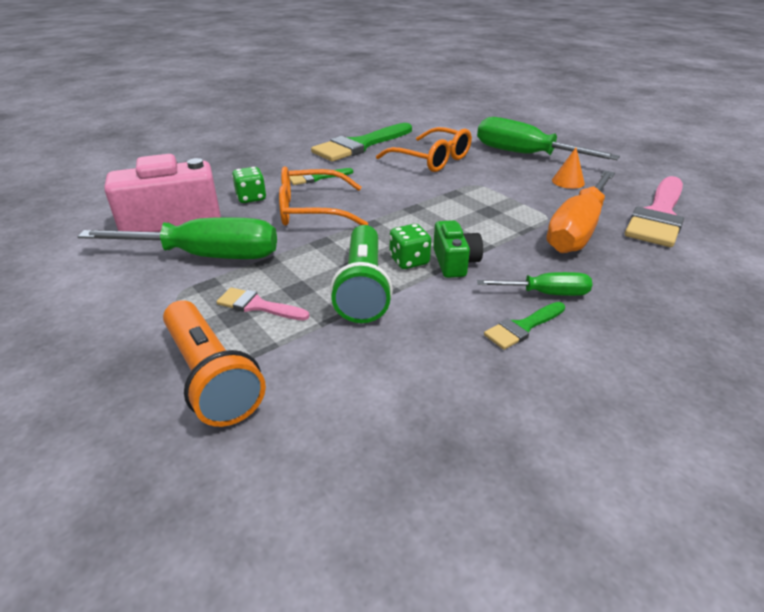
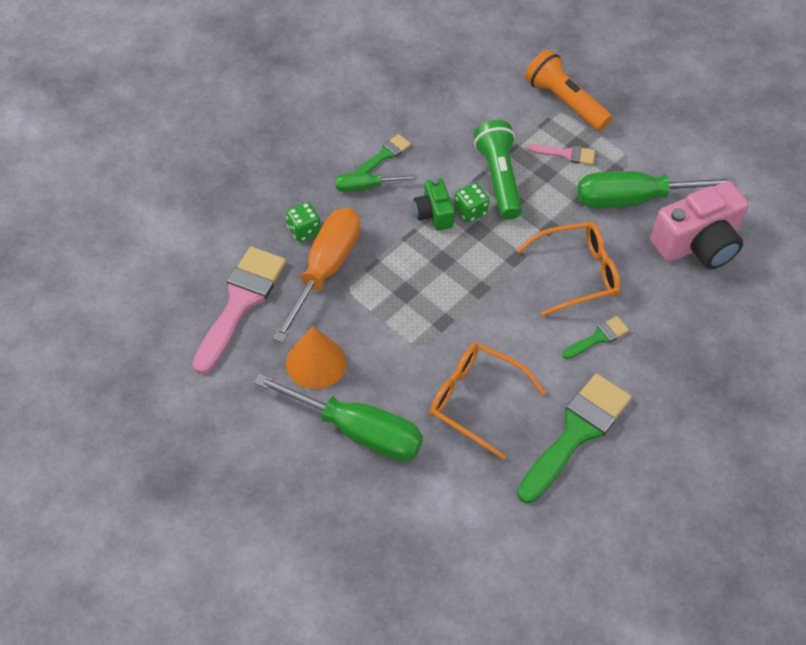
camera: 170 degrees right, 20 degrees up
green dice [232,167,266,203] -> green dice moved to [286,202,321,242]
orange cone [552,148,585,189] -> orange cone [286,326,347,389], size x1.68

